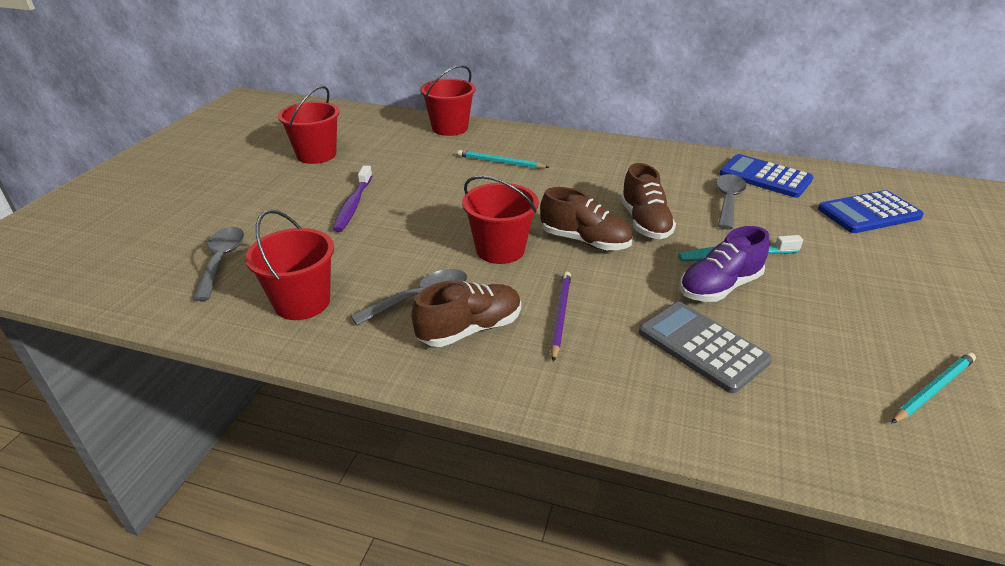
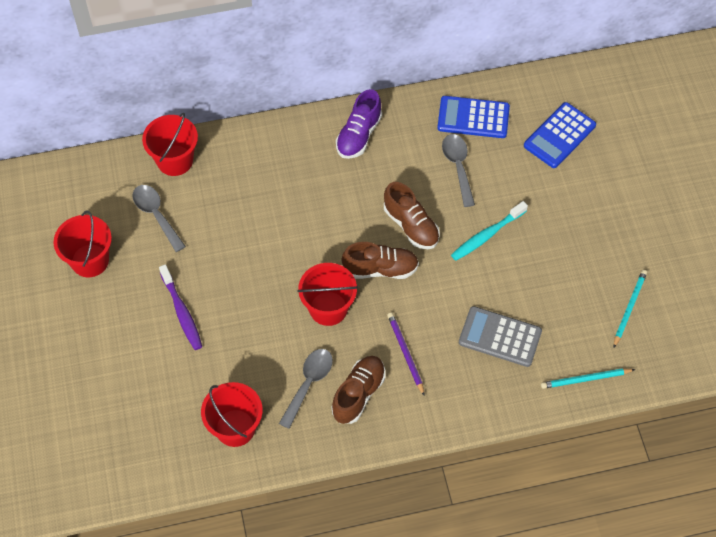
camera: 30 degrees left, 25 degrees up
grey spoon [193,227,244,301] -> grey spoon moved to [132,185,186,252]
turquoise pencil [457,150,549,169] -> turquoise pencil moved to [541,368,635,389]
purple shoe [680,226,769,302] -> purple shoe moved to [336,89,382,159]

